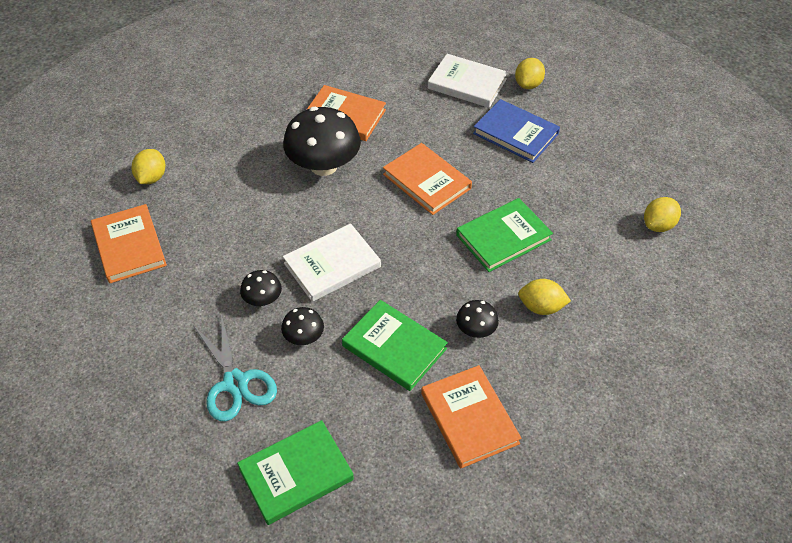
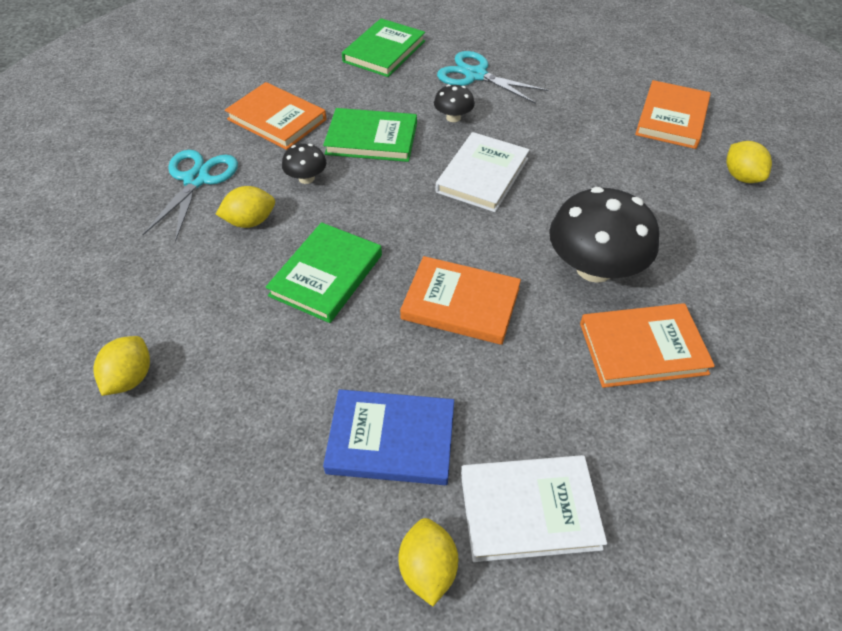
camera: 150 degrees right, 0 degrees up
orange book [91,204,167,283] -> orange book turned 75 degrees clockwise [635,80,711,149]
black mushroom [240,270,282,306] -> none
none -> turquoise scissors [142,150,238,242]

